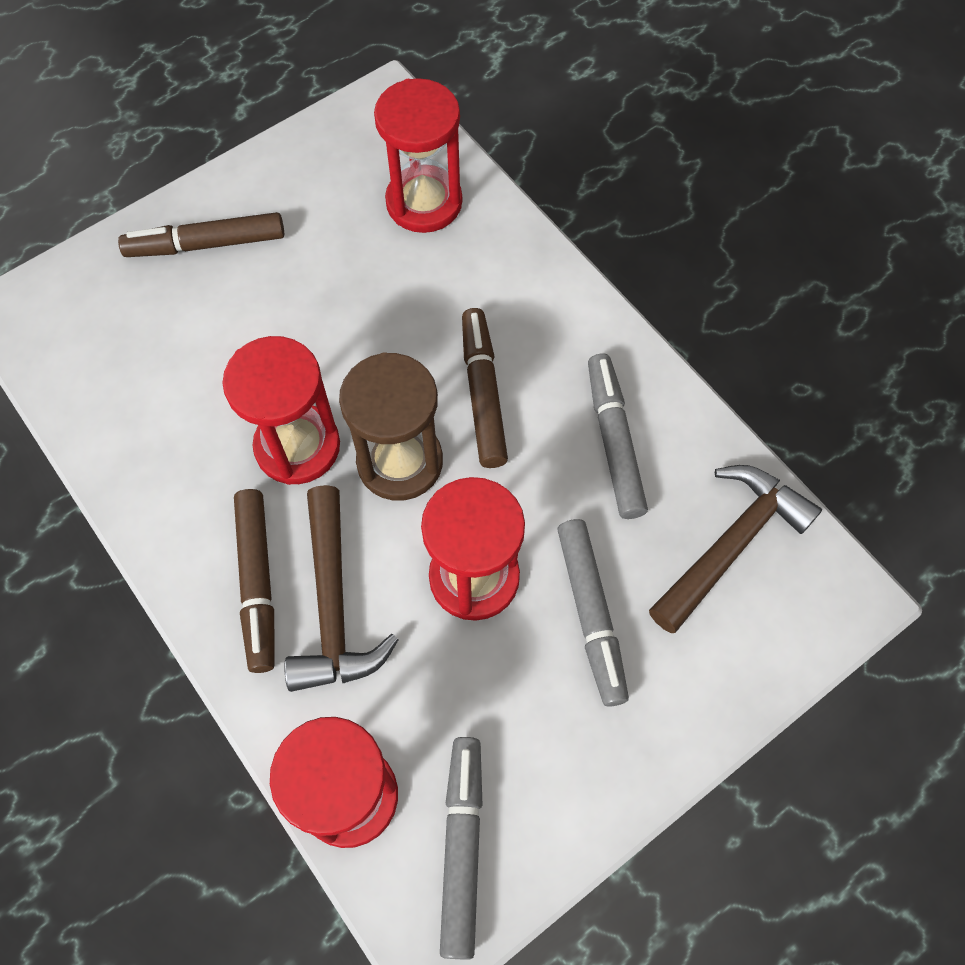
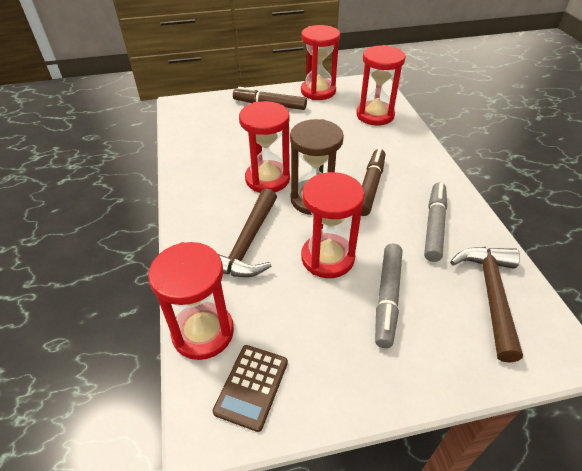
camera: 25 degrees right, 20 degrees down
brown marker [234,489,274,673] -> none
grey marker [440,737,483,960] -> brown calculator [213,345,288,432]
brown hammer [649,465,822,633] -> brown hammer turned 60 degrees counterclockwise [450,247,523,363]
none -> red hourglass [301,25,340,100]

